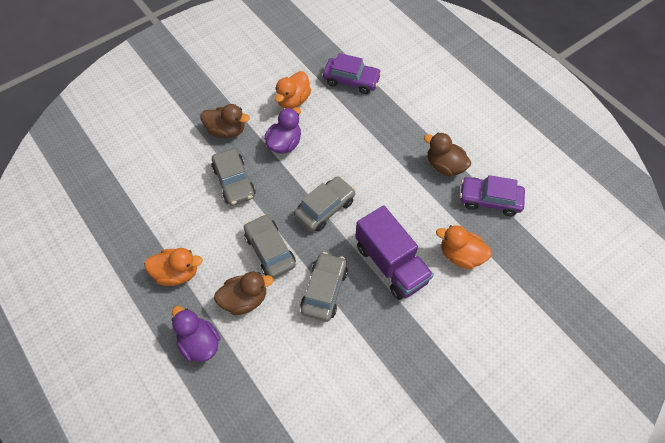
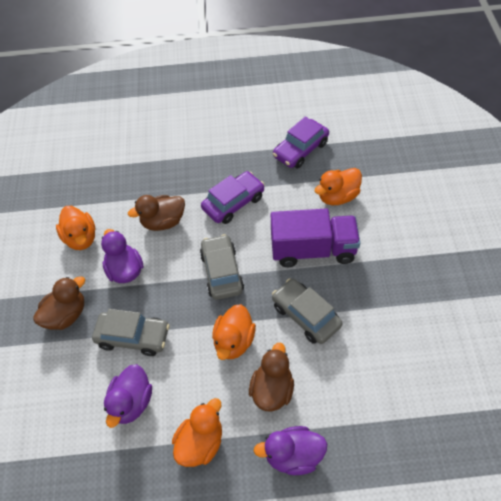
camera: 55 degrees left, 5 degrees down
grey car [244,214,296,279] -> orange duck [212,304,256,360]
purple car [323,53,382,94] -> purple car moved to [201,171,265,224]
brown duck [424,133,471,176] -> brown duck moved to [128,195,185,231]
none -> purple duck [104,364,152,428]

